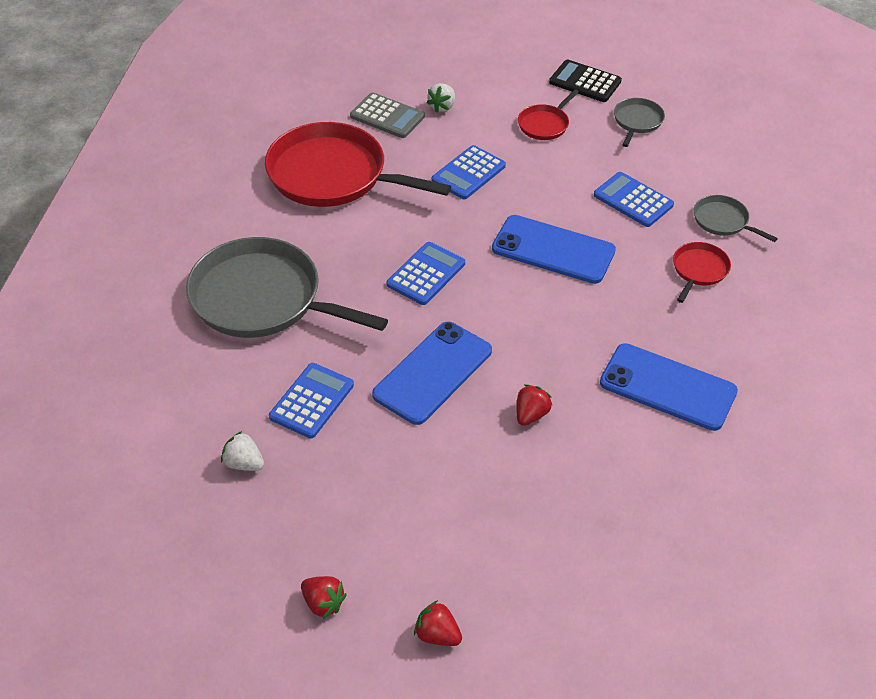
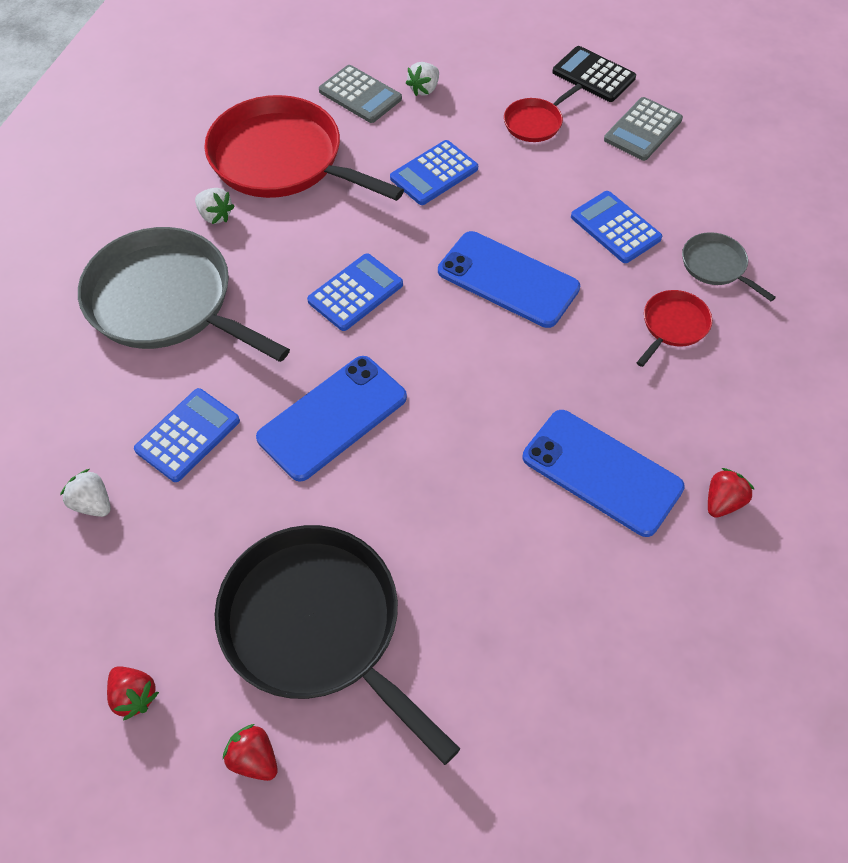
camera: 10 degrees right, 10 degrees up
red strawberry [517,384,552,426] -> red strawberry moved to [708,468,755,518]
grey pan [614,98,665,147] -> grey calculator [604,97,683,161]
none -> white strawberry [195,188,235,224]
none -> black pan [215,525,460,765]

